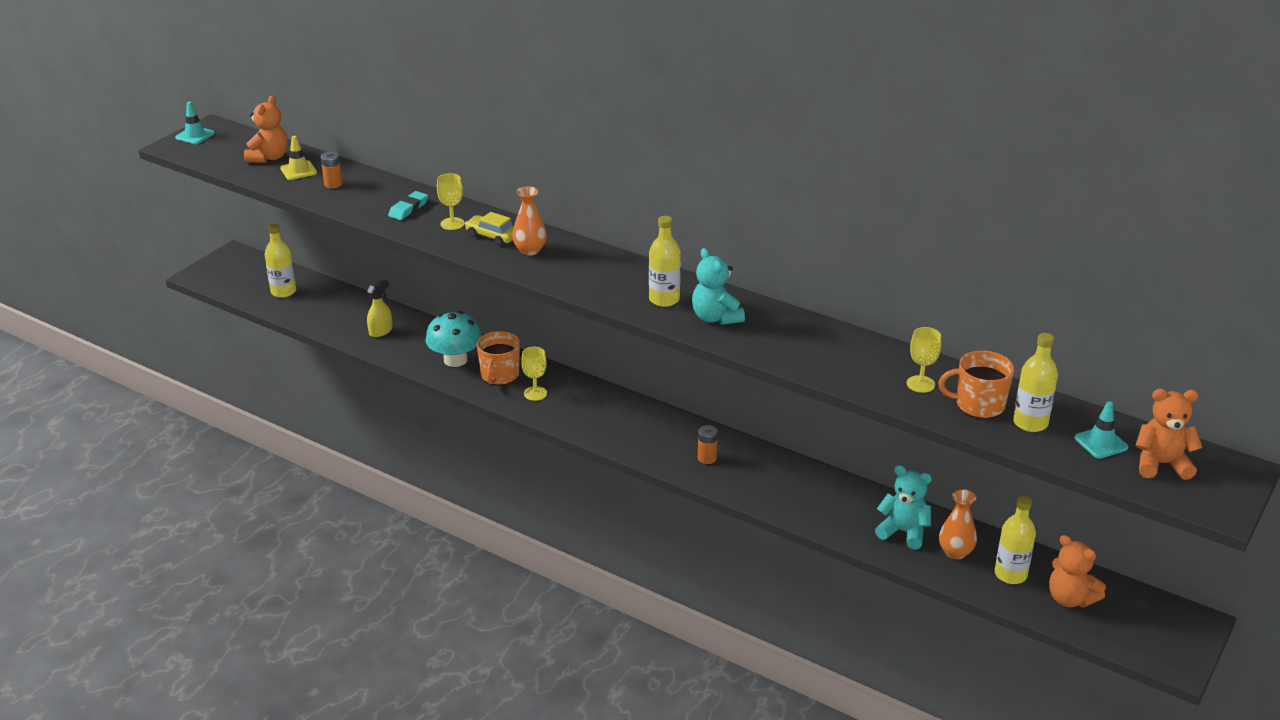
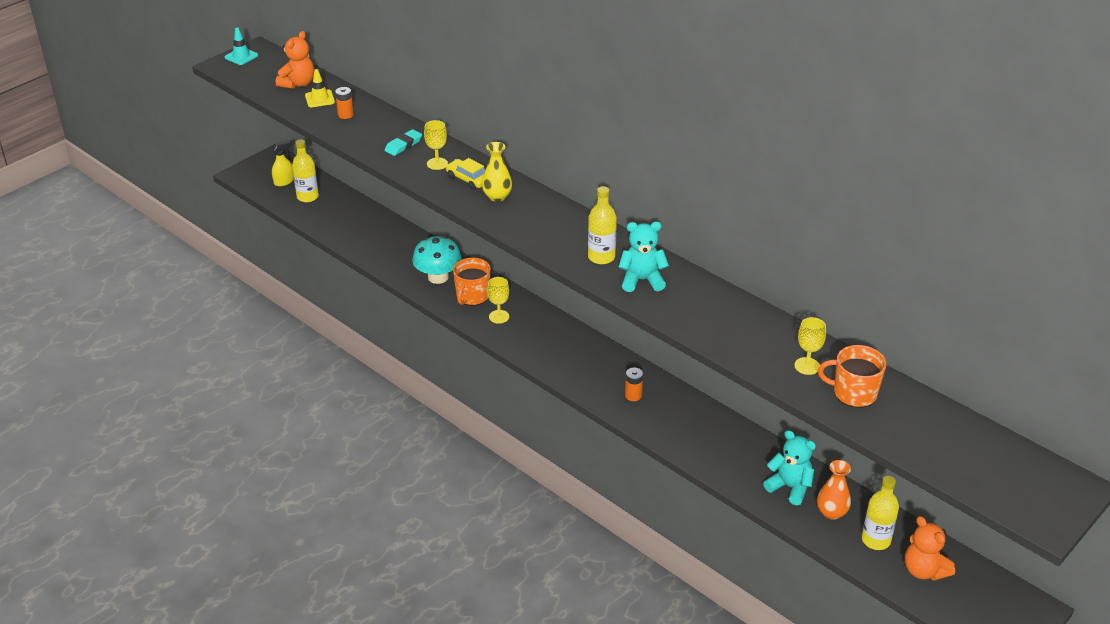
camera: 10 degrees right, 5 degrees up
yellow spray bottle [367,280,393,337] -> yellow spray bottle moved to [271,140,294,186]
orange vase [512,186,547,256] -> yellow vase [482,142,512,202]
turquoise teddy bear [692,248,745,325] -> turquoise teddy bear turned 105 degrees clockwise [618,222,669,292]
yellow bottle [1013,333,1058,432] -> none
turquoise traffic cone [1074,401,1128,459] -> none
orange teddy bear [1135,389,1203,480] -> none

